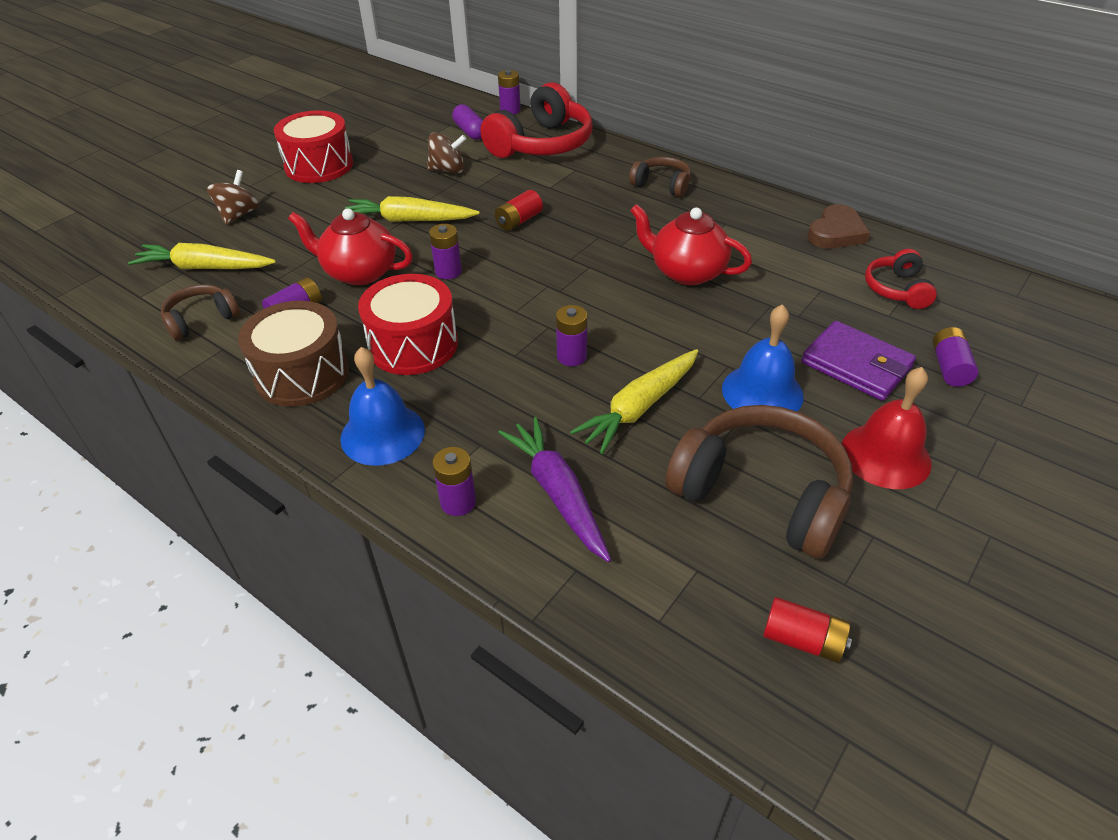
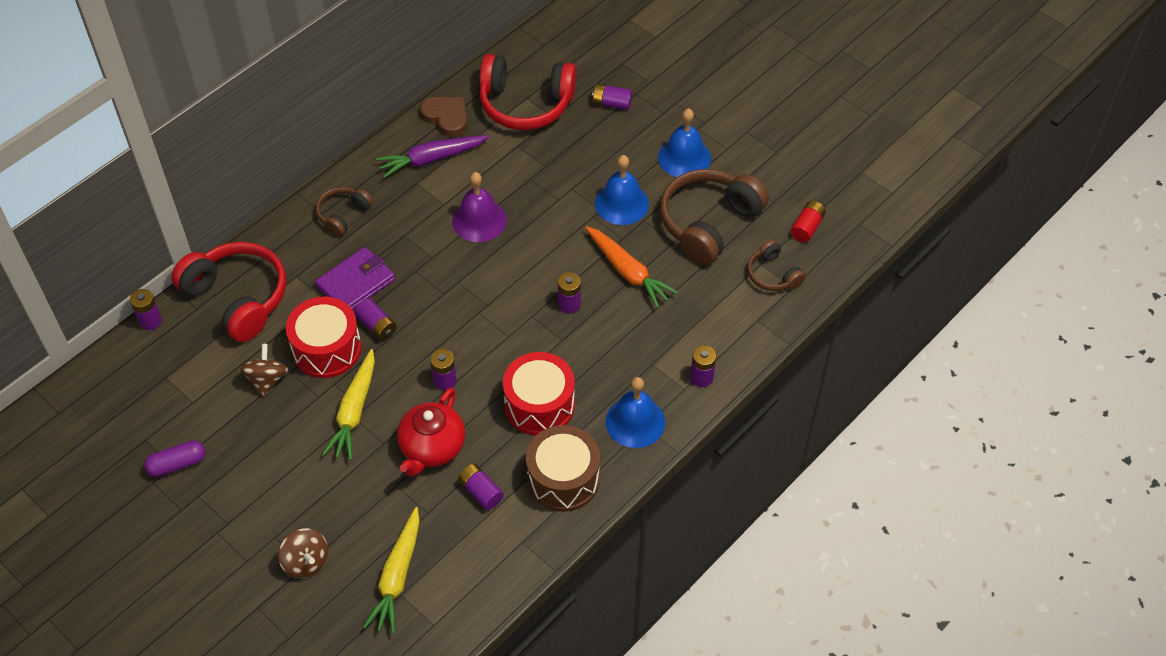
camera: 85 degrees left, 10 degrees up
brown headphones [161,284,240,341] -> brown headphones moved to [747,239,806,291]
brown spinning top [207,170,259,225] -> brown spinning top turned 150 degrees counterclockwise [278,528,328,578]
red drum [274,110,353,183] -> red drum moved to [286,297,361,378]
purple capsule [452,104,483,140] -> purple capsule moved to [144,440,205,477]
red battery [495,190,543,231] -> purple battery [354,299,397,340]
purple carrot [498,417,611,562] -> purple carrot moved to [376,135,490,178]
yellow carrot [570,349,698,454] -> orange carrot [585,226,678,308]
red teapot [630,204,752,285] -> purple bell [452,172,507,242]
purple wallet [802,321,916,401] -> purple wallet moved to [315,247,395,310]
red bell [842,367,932,489] -> blue bell [658,108,711,177]
red headphones [865,249,937,309] -> red headphones [479,54,577,130], size x1.91

